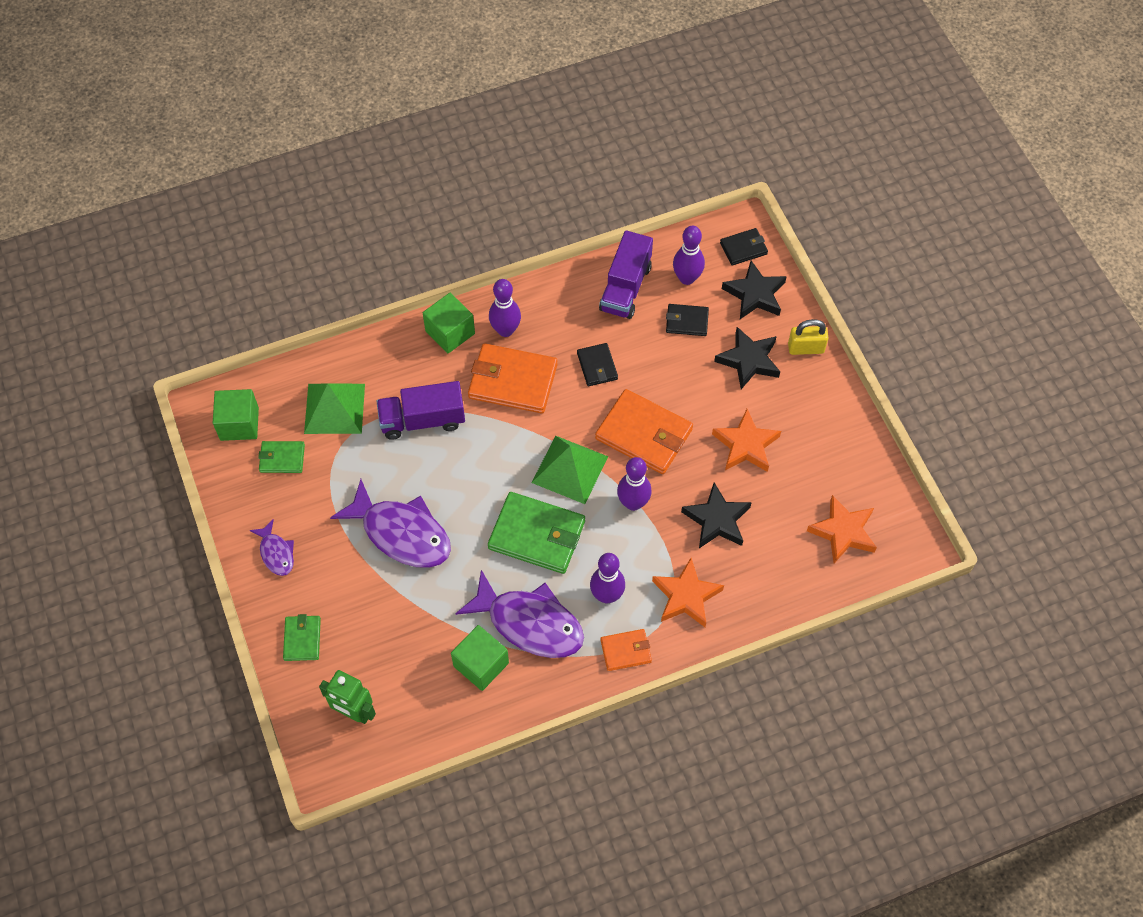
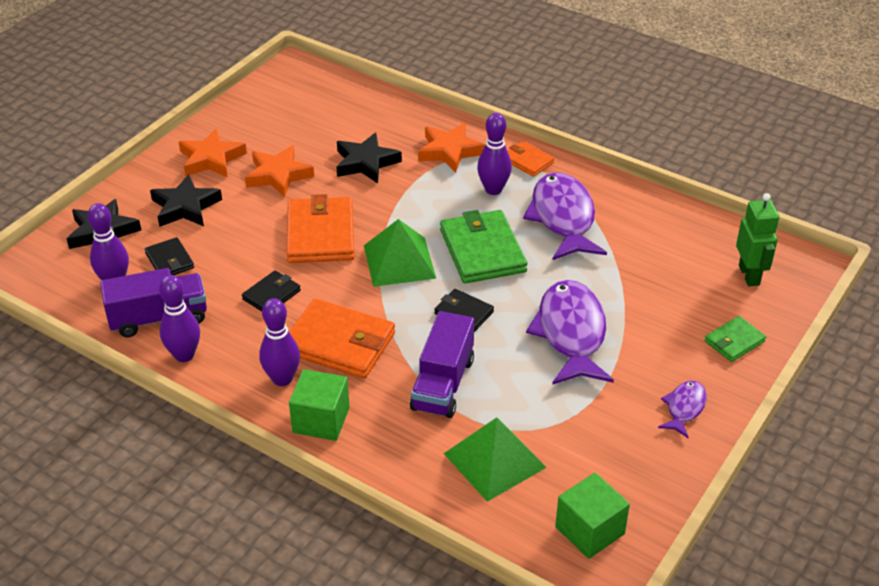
camera: 125 degrees left, 20 degrees down
green wallet [258,441,305,473] -> none
purple truck [376,381,465,440] -> purple truck turned 60 degrees clockwise [410,311,474,418]
green cube [451,625,509,691] -> none
orange wallet [468,343,558,414] -> orange wallet turned 45 degrees counterclockwise [289,299,395,378]
purple bowling pin [617,457,652,511] -> purple bowling pin moved to [159,275,200,362]
black wallet [720,228,768,266] -> black wallet moved to [434,289,494,332]
yellow padlock [788,319,828,355] -> none
orange star [807,495,877,563] -> orange star moved to [179,128,247,178]

